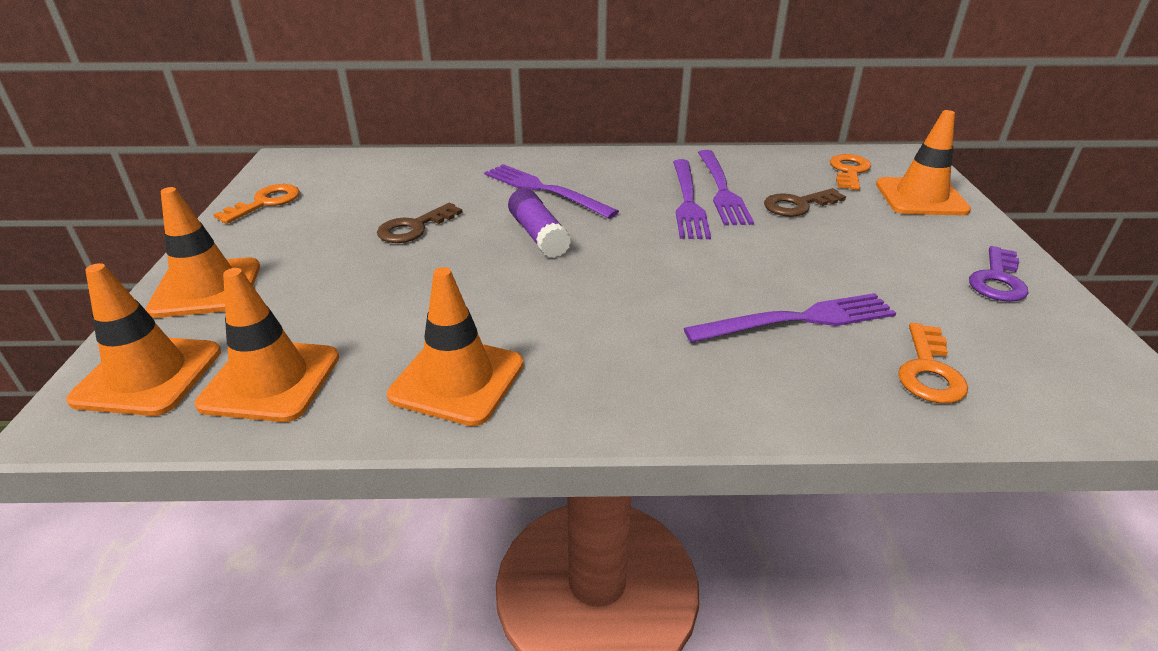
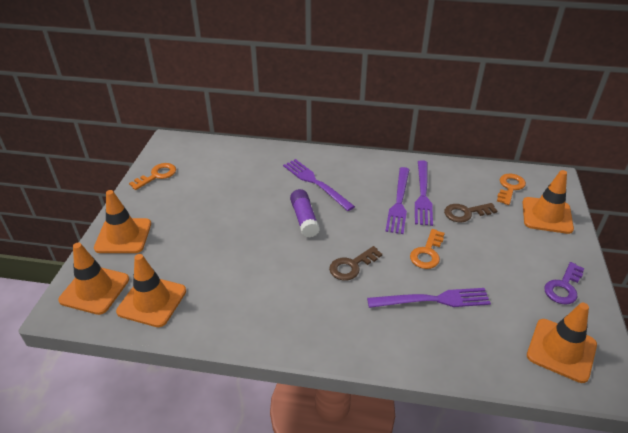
camera: 10 degrees right, 5 degrees up
brown key [377,203,463,243] -> brown key moved to [329,246,382,281]
orange traffic cone [387,267,524,426] -> orange traffic cone moved to [527,303,597,383]
orange key [898,323,968,404] -> orange key moved to [410,229,445,269]

